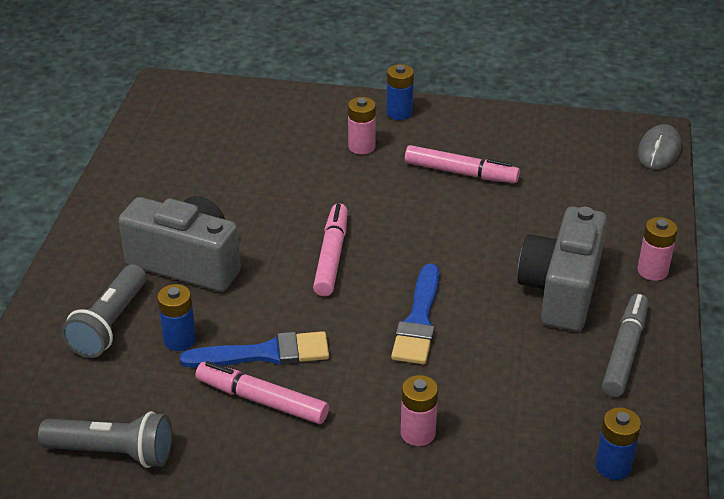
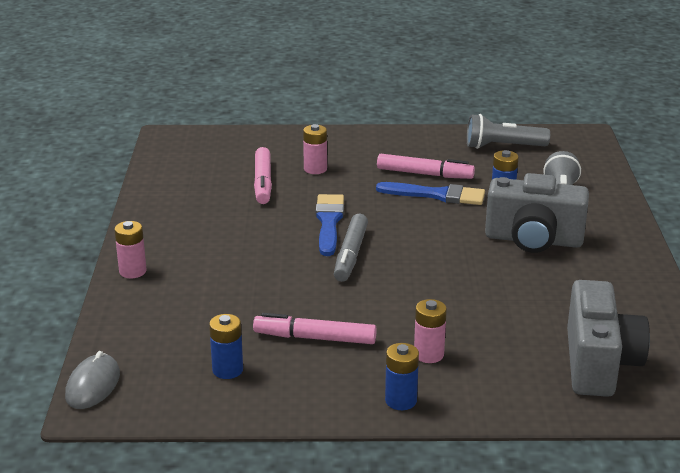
camera: 170 degrees right, 10 degrees down
blue brush [180,331,329,368] -> blue brush turned 150 degrees counterclockwise [376,182,485,205]
pink marker [313,203,348,296] -> pink marker moved to [254,147,272,204]
grey camera [517,206,607,331] -> grey camera moved to [567,280,650,397]
blue battery [595,407,641,480] -> blue battery moved to [209,314,243,379]
grey marker [602,294,648,397] -> grey marker moved to [334,214,368,282]

